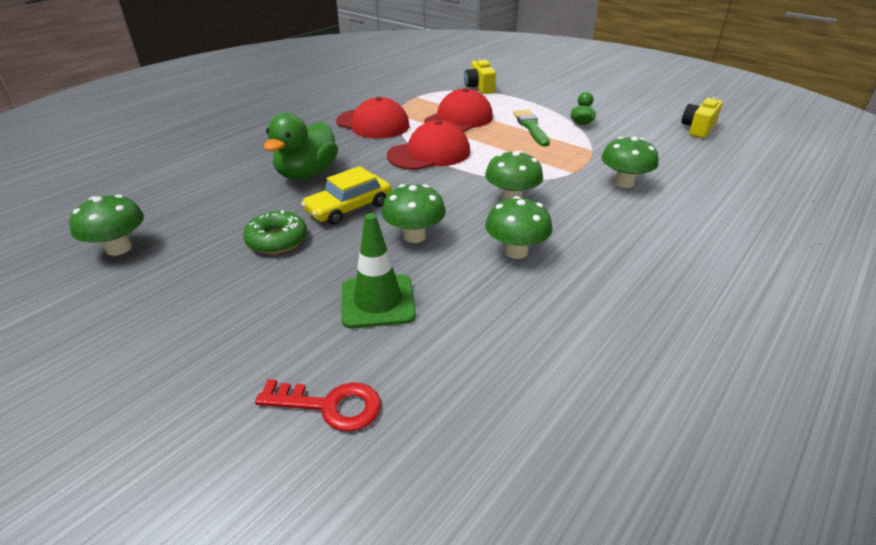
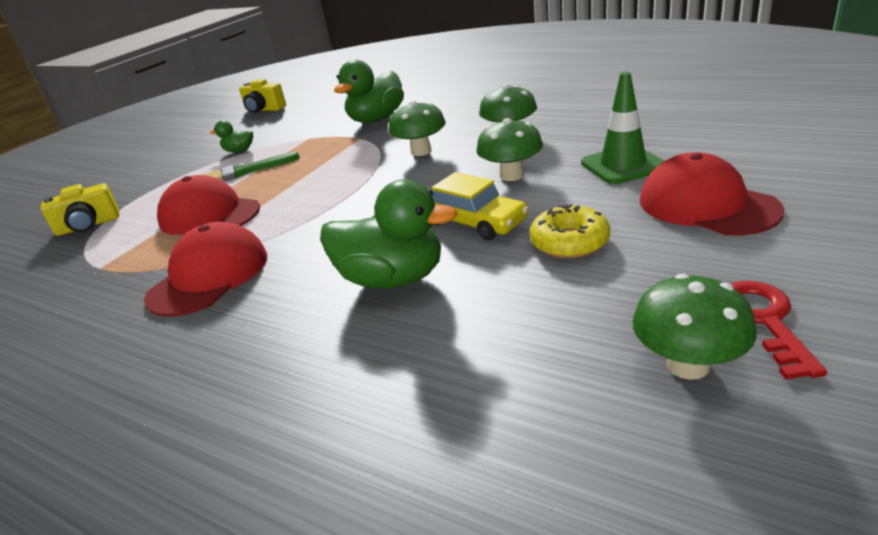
camera: 95 degrees left, 5 degrees down
green donut [243,210,307,254] -> yellow donut [530,204,610,258]
red key [255,379,381,432] -> red key moved to [731,281,827,380]
red cap [387,120,470,170] -> red cap moved to [640,152,784,235]
green mushroom [601,136,658,188] -> green duck [334,60,404,123]

